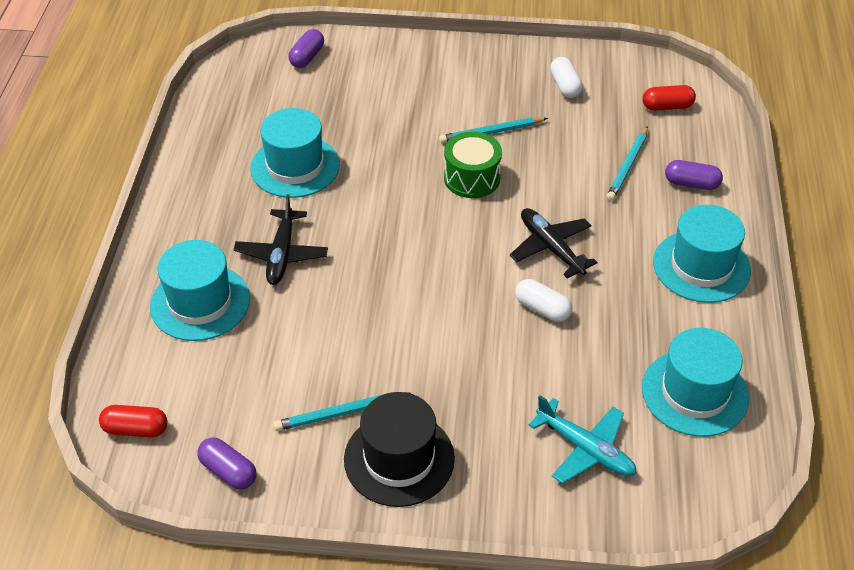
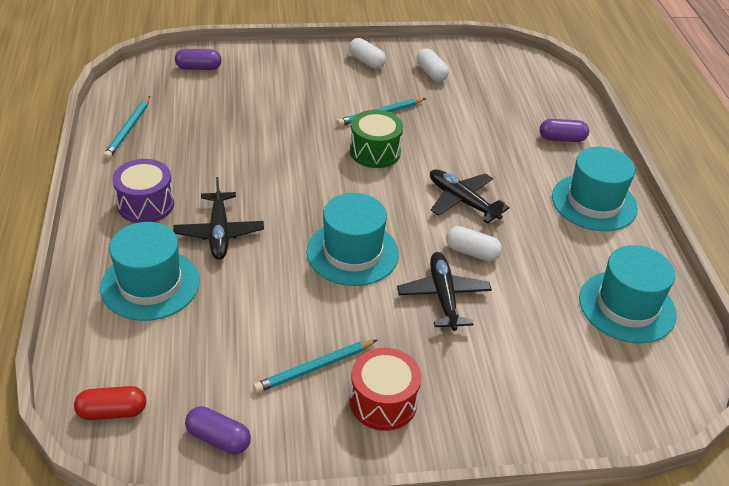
camera: 15 degrees left, 5 degrees down
turquoise hat [250,108,340,198] -> turquoise hat moved to [307,193,399,286]
purple capsule [288,29,324,68] -> purple capsule turned 75 degrees clockwise [175,49,222,70]
black hat [344,392,455,507] -> red drum [350,348,421,431]
turquoise plane [528,395,637,484] -> none
turquoise pencil [606,126,648,201] -> turquoise pencil moved to [103,96,150,159]
red capsule [643,85,696,111] -> none
none -> purple drum [112,159,174,223]
none -> white capsule [349,38,386,69]
none -> black plane [397,252,492,331]

